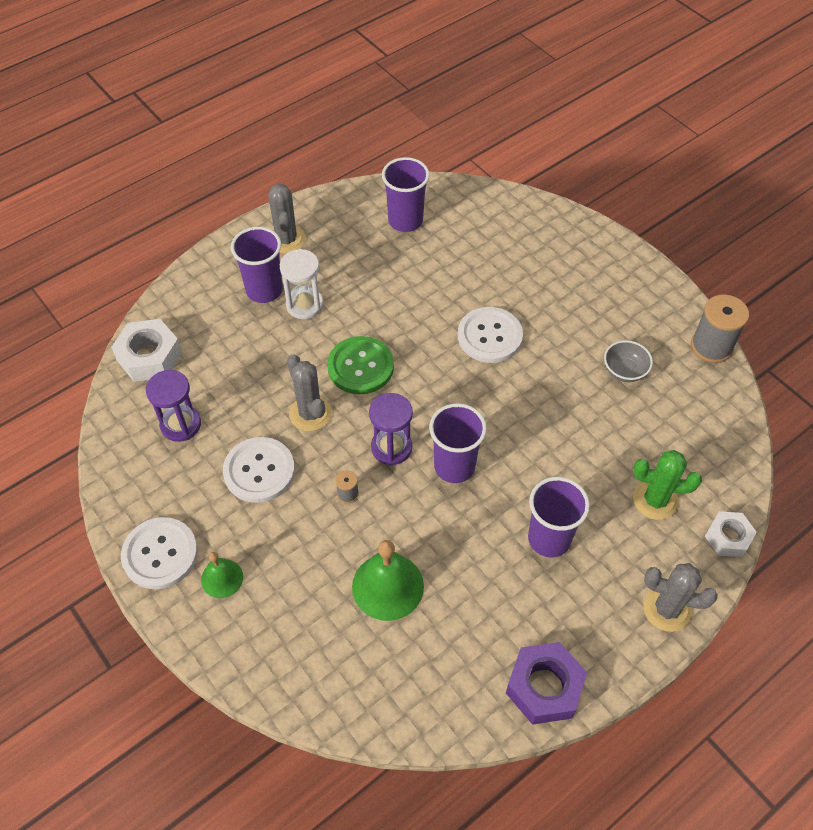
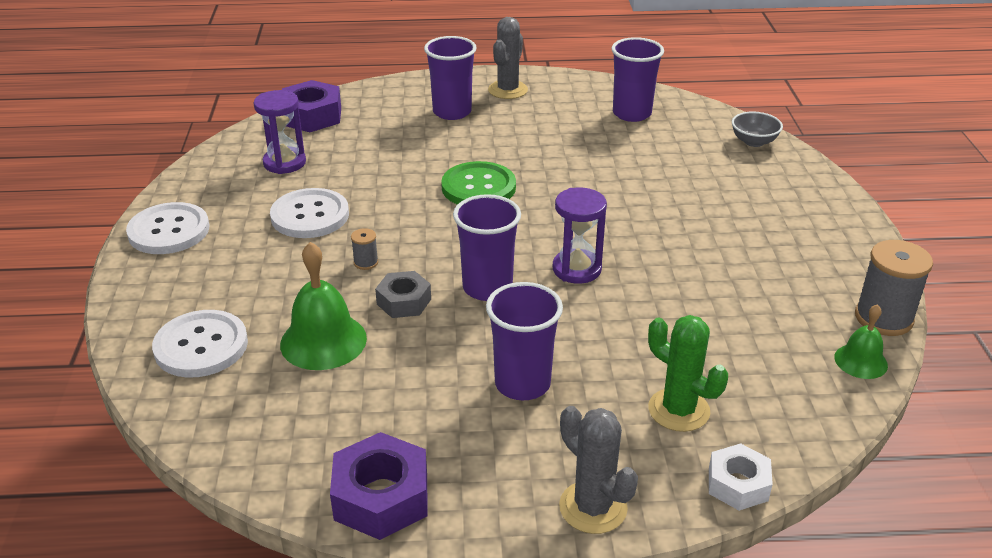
camera: 35 degrees right, 20 degrees down
white nut [111,319,182,382] -> purple nut [282,80,341,132]
green bell [201,552,243,598] -> green bell moved to [834,304,888,379]
white hourglass [280,249,324,319] -> none
grey cactus [287,354,332,431] -> none
purple hourglass [369,393,413,465] -> purple hourglass moved to [553,188,607,284]
white button [458,307,523,363] -> white button moved to [152,310,248,378]
grey bowl [604,340,653,382] -> grey bowl moved to [732,111,783,147]
none -> grey nut [375,271,431,318]

